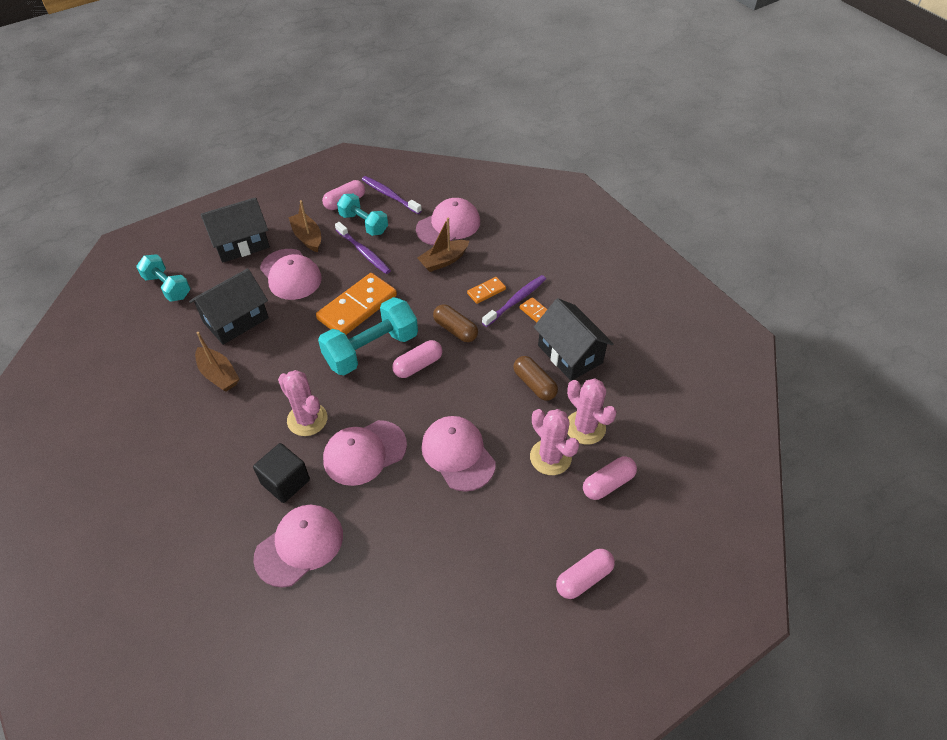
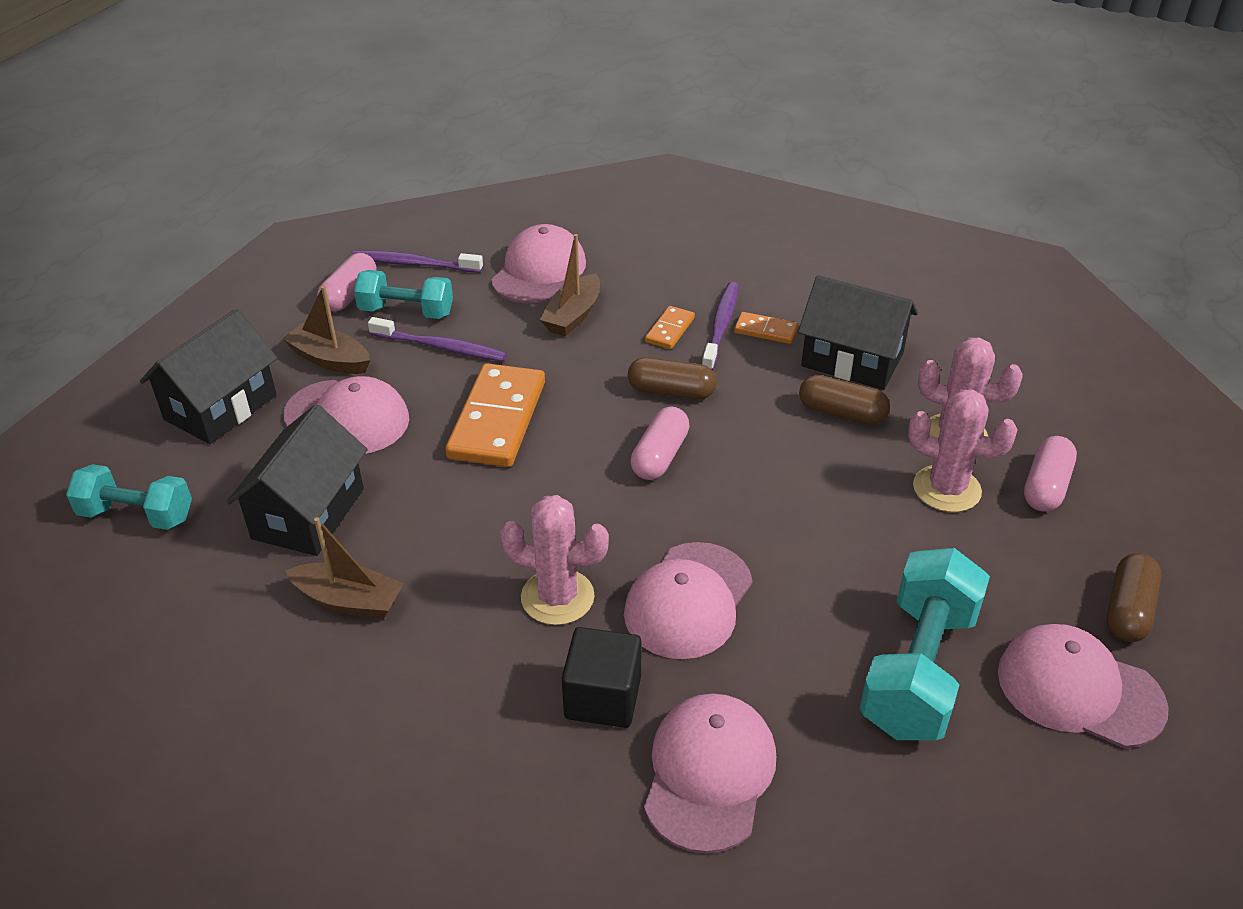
camera: 30 degrees left, 10 degrees down
turquoise dumbbell [318,297,418,375] -> turquoise dumbbell moved to [859,548,990,740]
pink cap [421,416,496,492] -> pink cap moved to [998,624,1169,748]
pink capsule [556,549,615,599] -> brown capsule [1107,553,1162,642]

